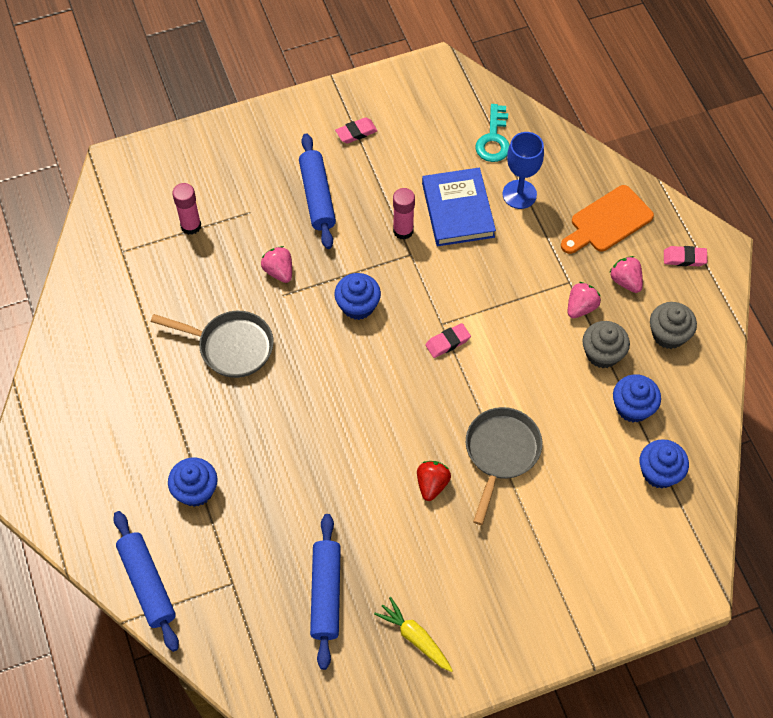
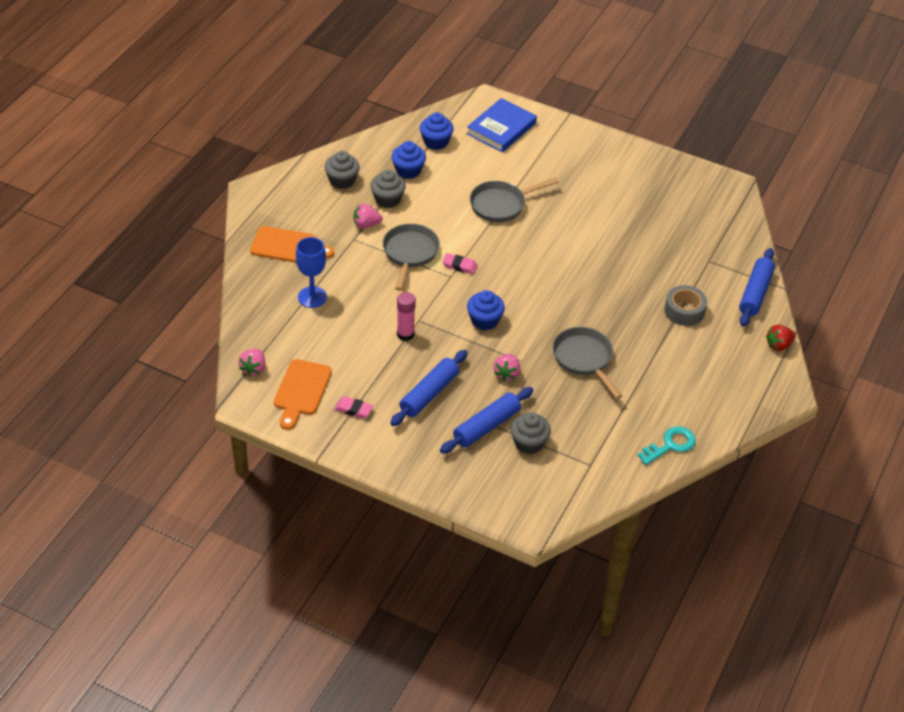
camera: 135 degrees left, 15 degrees down
blue cupcake [168,458,218,507] -> grey tape [664,285,707,326]
pink glue stick [172,183,201,235] -> grey cupcake [511,412,551,454]
blue rolling pin [310,514,341,670] -> blue rolling pin moved to [440,387,533,454]
yellow carrot [374,597,453,672] -> none
red strawberry [417,461,451,501] -> red strawberry moved to [766,325,796,351]
blue book [422,168,496,246] -> blue book moved to [467,98,537,152]
turquoise key [475,104,510,162] -> turquoise key moved to [637,426,696,465]
pink strawberry [609,256,643,293] -> pink strawberry moved to [238,349,265,376]
pink eraser [664,246,707,266] -> none
none -> orange cutting board [274,359,332,430]
none -> grey pan [383,224,440,291]

